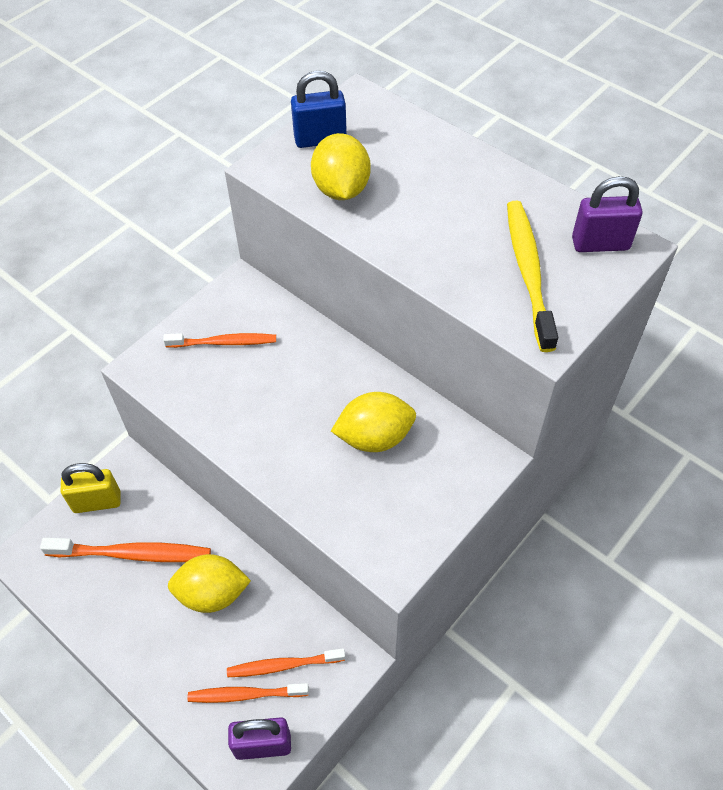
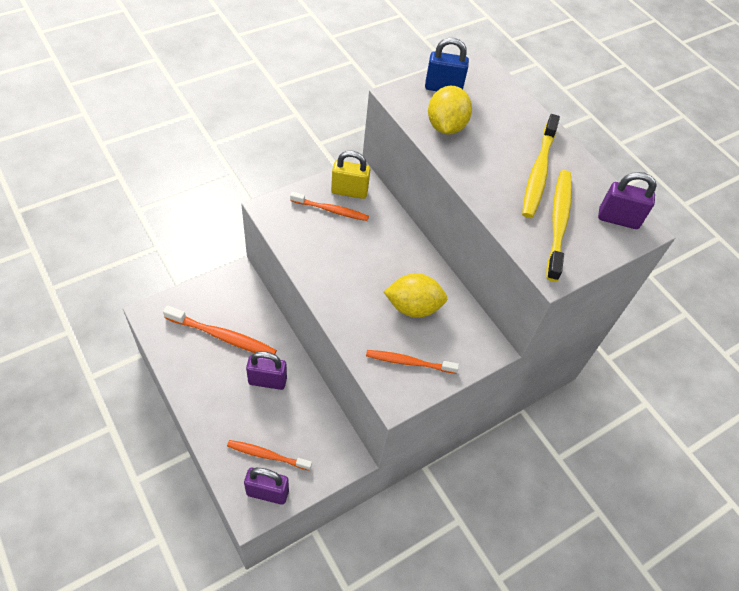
camera: 10 degrees right, 0 degrees up
yellow padlock [61,463,121,513] -> yellow padlock moved to [331,151,370,199]
yellow lemon [168,554,251,613] -> purple padlock [246,351,287,390]
orange toothbrush [227,648,345,677] -> orange toothbrush moved to [366,350,459,374]
none -> yellow toothbrush [522,114,560,218]

